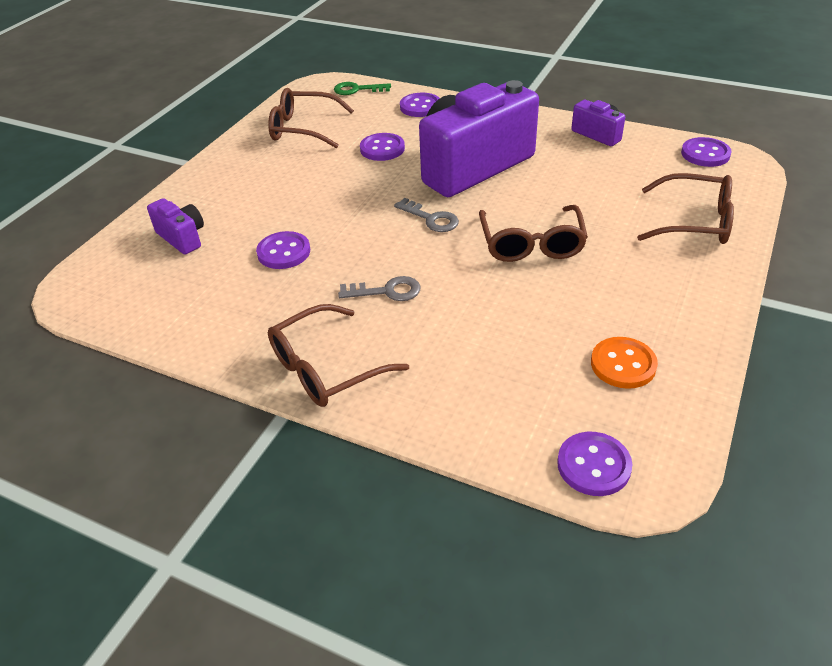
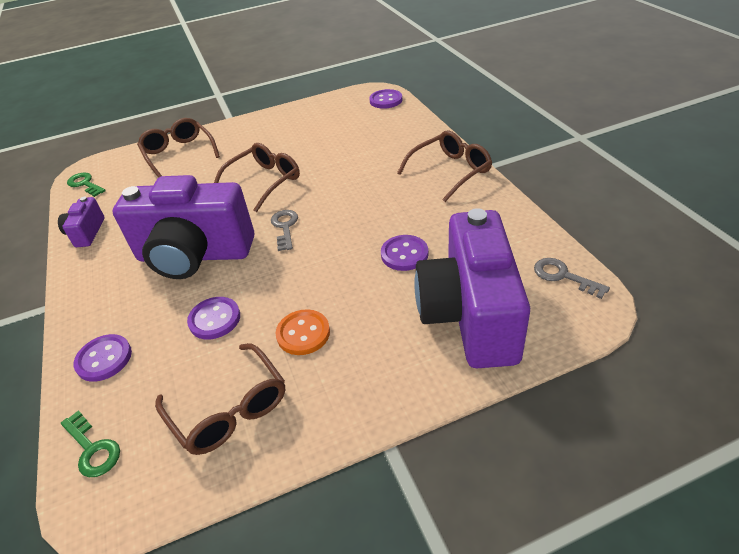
camera: 135 degrees left, 0 degrees up
purple camera [147,198,204,254] -> purple camera [414,208,530,368], size x2.27
brown glasses [268,304,409,407] -> brown glasses turned 45 degrees counterclockwise [397,131,492,202]
grey key [338,276,421,301] -> grey key moved to [534,258,610,299]
orange button [591,337,658,389] -> orange button moved to [276,309,330,355]
purple button [681,137,732,167] -> green key [67,172,106,197]

